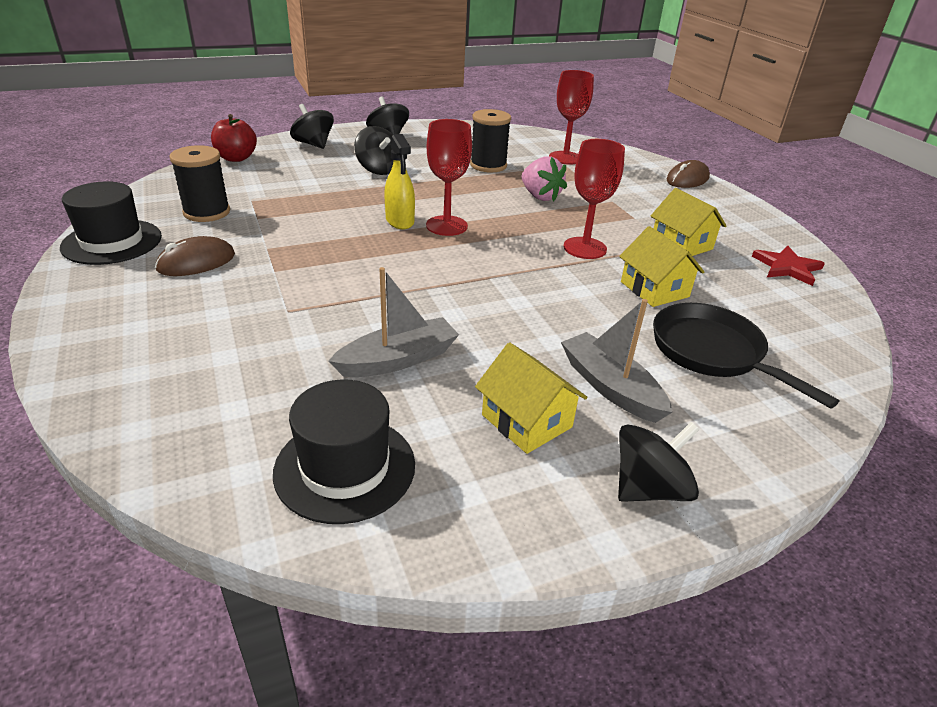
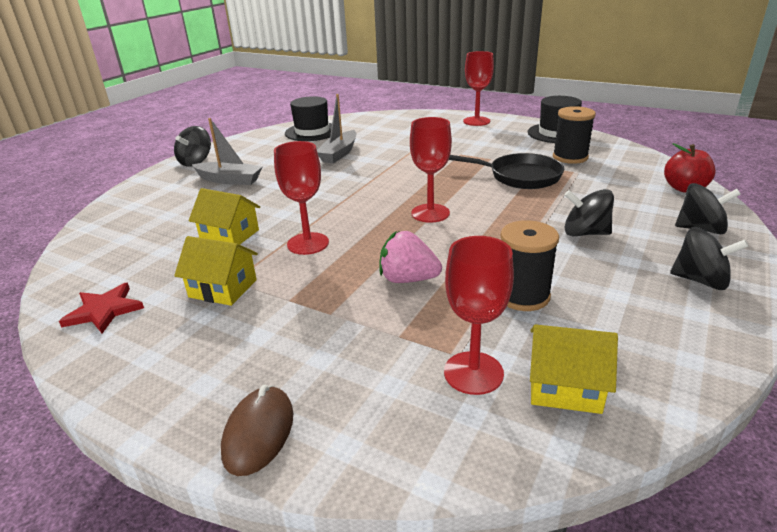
camera: 145 degrees right, 5 degrees down
brown mouse [155,236,235,276] -> none
yellow spray bottle [384,134,415,229] -> none
yellow house [475,342,588,454] -> yellow house moved to [530,324,618,414]
black pan [653,303,839,409] -> black pan moved to [449,153,564,189]
none -> red goblet [463,51,494,126]

